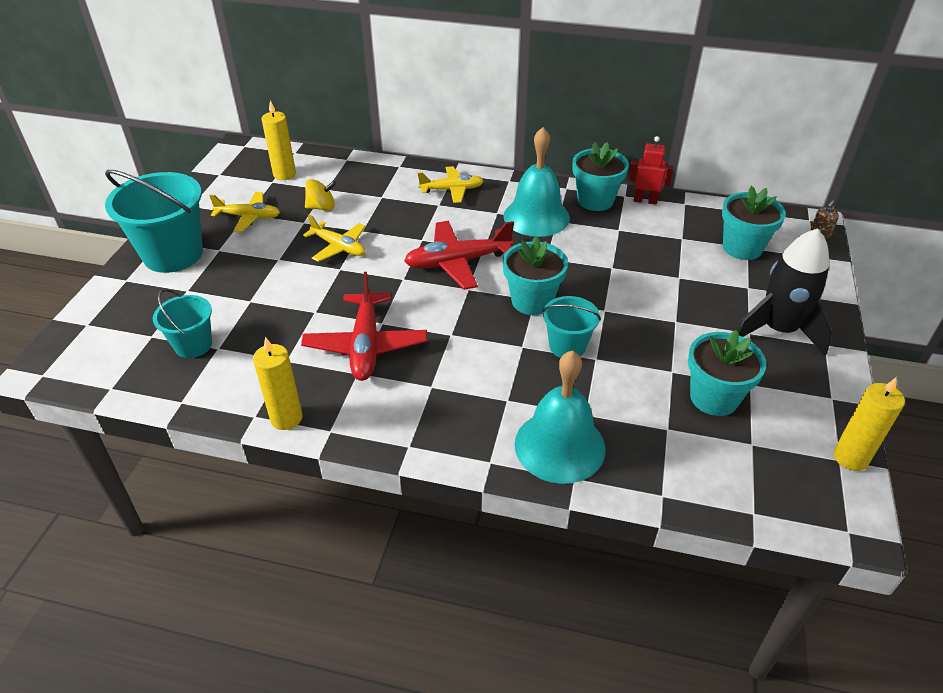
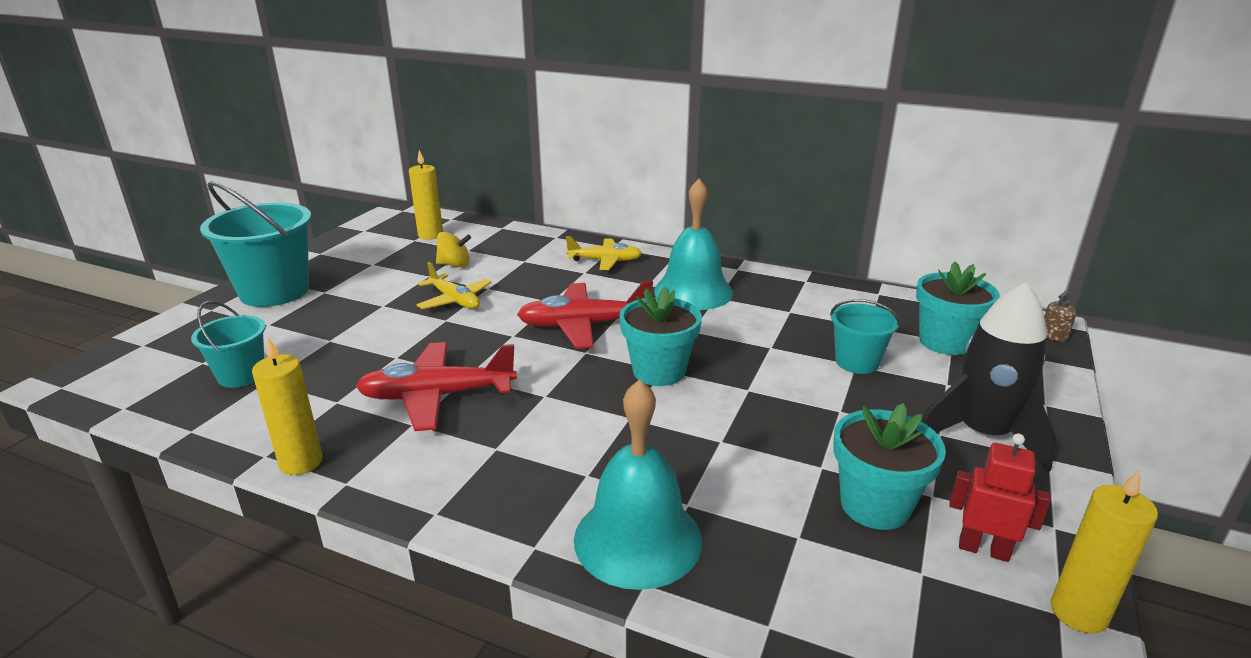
camera: 10 degrees right, 15 degrees down
yellow plane [209,192,280,232] -> none
red plane [301,272,427,381] -> red plane turned 75 degrees clockwise [356,342,517,431]
turquoise bucket [542,296,601,358] -> turquoise bucket moved to [830,299,900,374]
turquoise flower pot [572,142,629,211] -> none
red robot [628,136,673,205] -> red robot moved to [949,433,1051,562]

